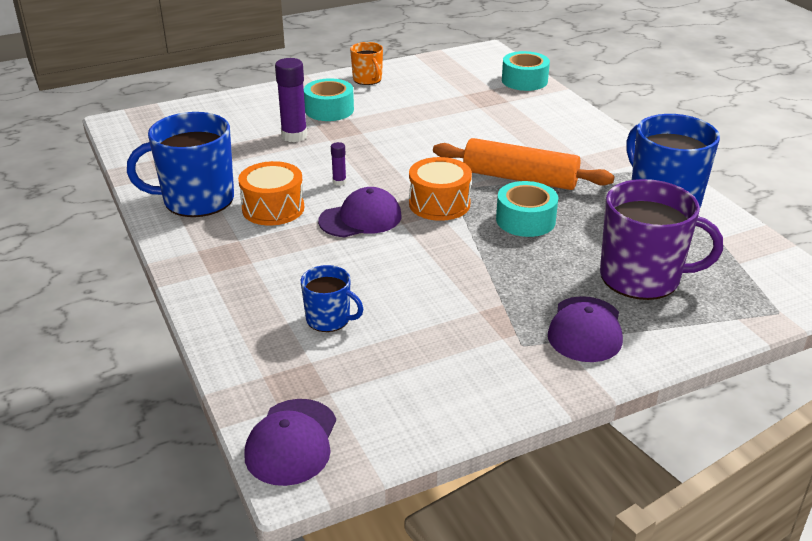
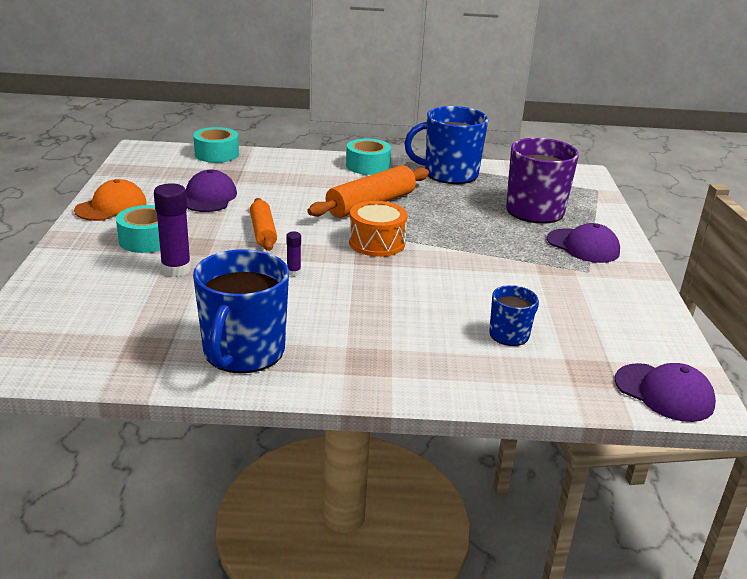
camera: 65 degrees left, 5 degrees down
orange drum [238,161,304,225] -> none
purple cap [318,187,402,237] -> purple cap moved to [186,170,237,212]
orange mug [350,42,383,85] -> orange cap [74,179,147,221]
turquoise tape [496,181,558,237] -> turquoise tape moved to [346,139,391,175]
none -> orange rolling pin [250,198,277,251]

